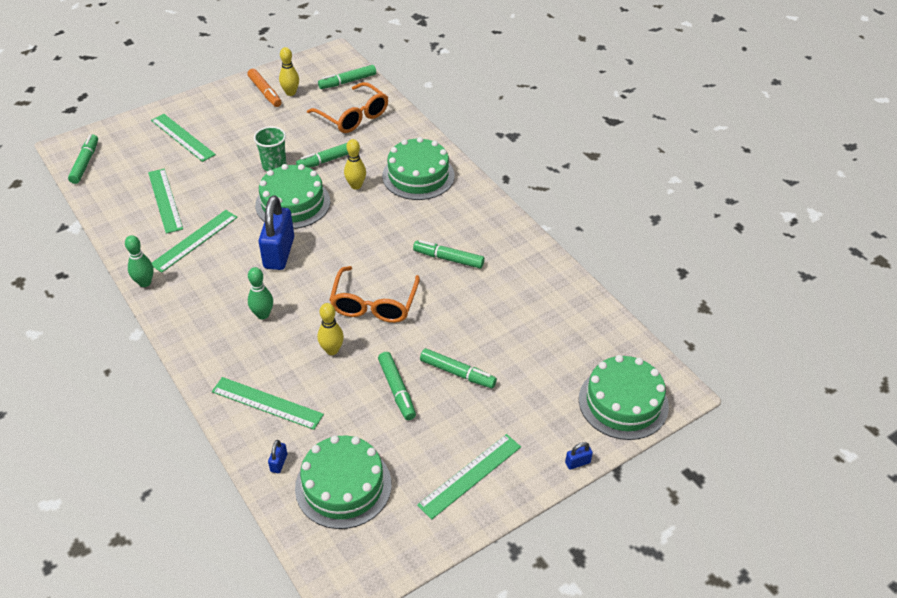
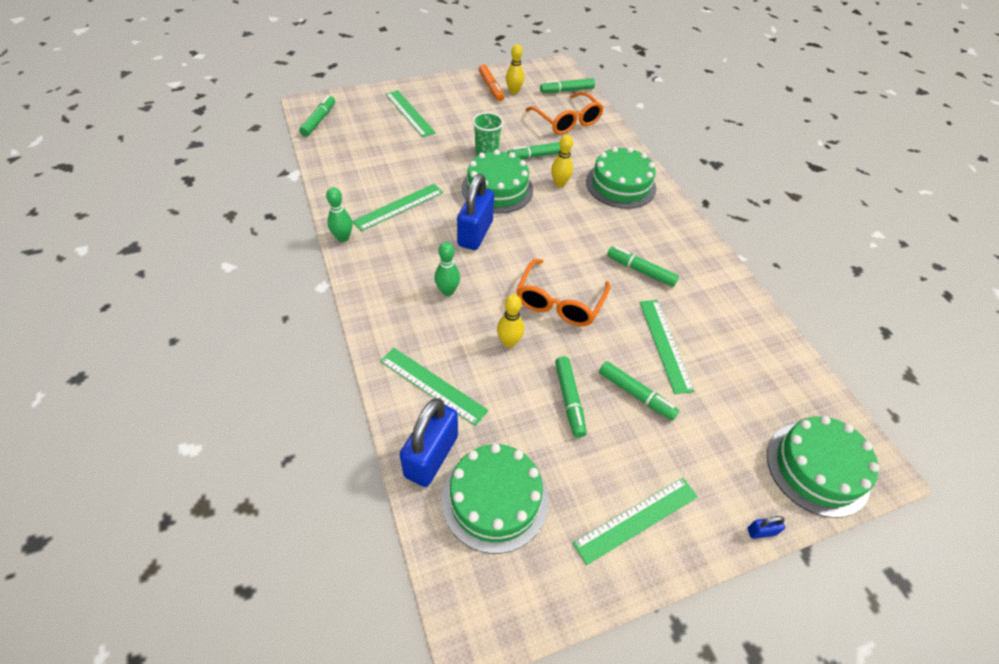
camera: 10 degrees right, 5 degrees up
green ruler [148,169,183,234] -> green ruler moved to [639,300,694,394]
blue padlock [268,440,287,473] -> blue padlock [400,398,458,487], size x2.47

